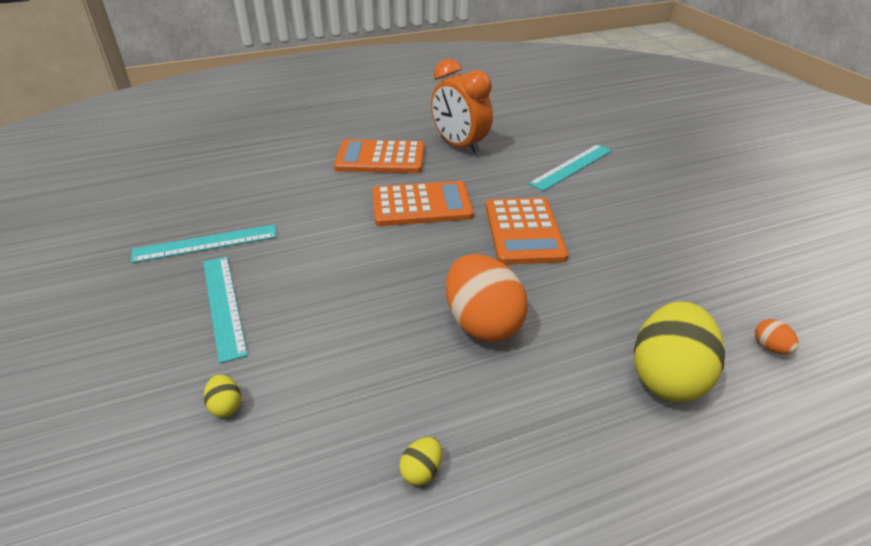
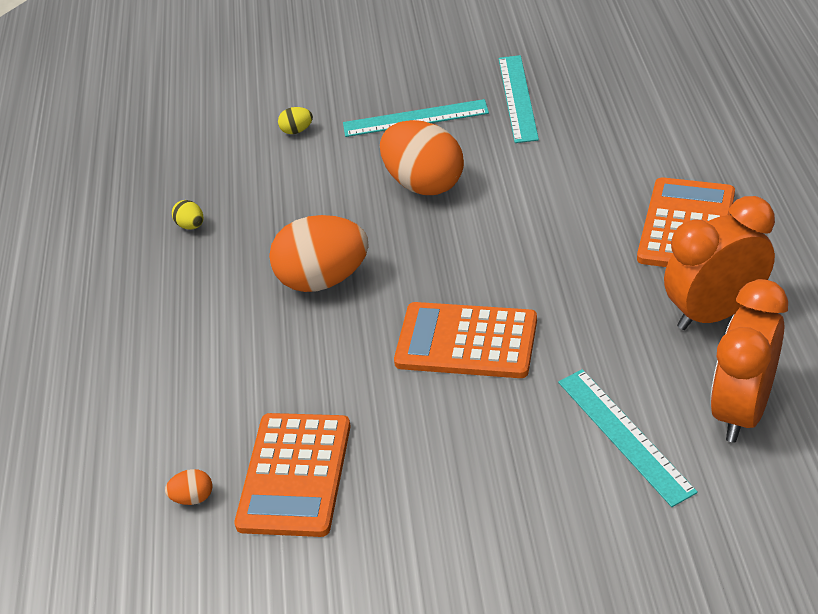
camera: 110 degrees right, 5 degrees up
orange calculator [372,181,474,226] -> orange calculator moved to [234,413,351,537]
yellow egg [634,301,725,402] -> none
none -> orange egg [380,120,464,195]
none -> orange clock [710,279,788,443]

